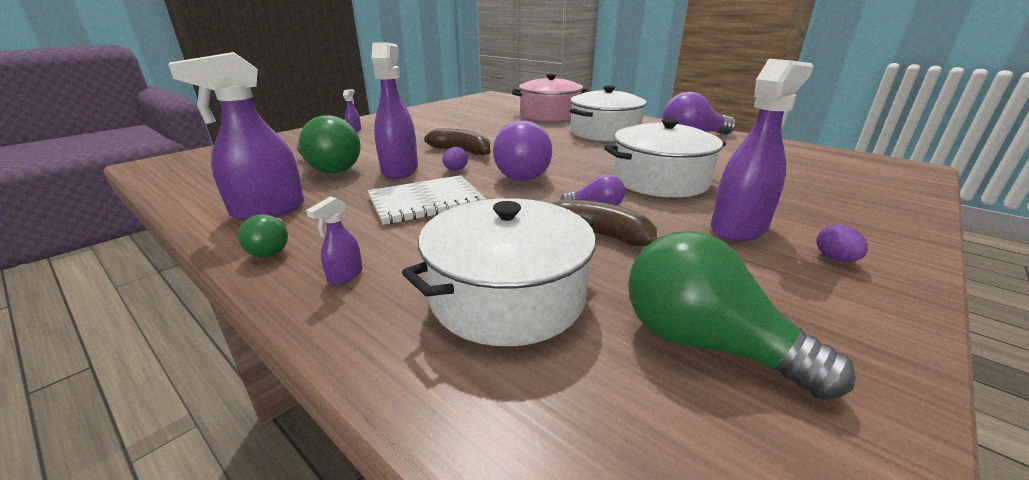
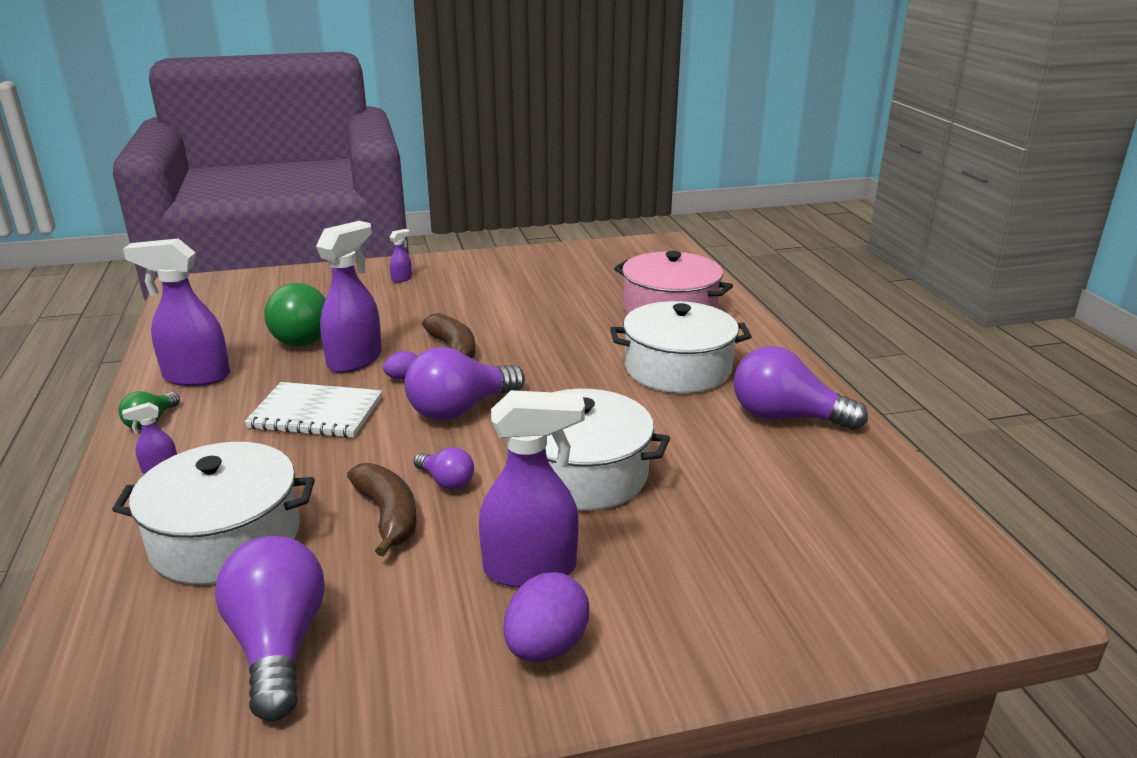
camera: 35 degrees right, 0 degrees up
green light bulb [628,231,856,400] -> purple light bulb [215,536,325,721]
purple egg [816,224,868,262] -> purple egg [503,572,589,662], size x1.76

